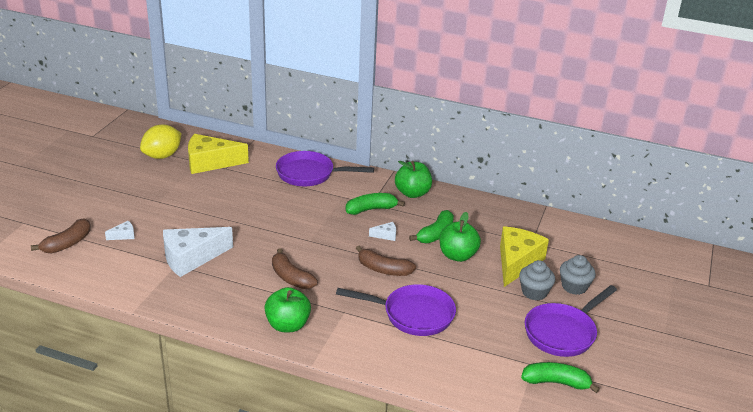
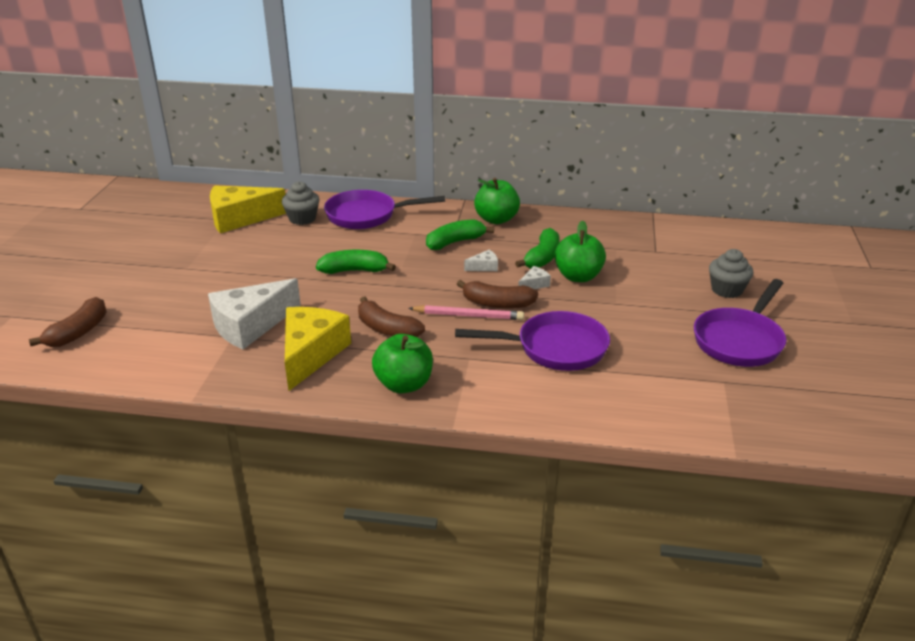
camera: 10 degrees left, 0 degrees up
white cheese [105,221,135,240] -> white cheese moved to [518,266,551,289]
yellow lemon [140,125,182,159] -> none
yellow cheese [500,226,549,287] -> yellow cheese moved to [285,307,351,391]
grey cupcake [519,260,555,300] -> grey cupcake moved to [282,181,320,225]
green banana [521,362,600,393] -> green banana moved to [316,250,396,274]
none -> pink pencil [408,305,524,320]

